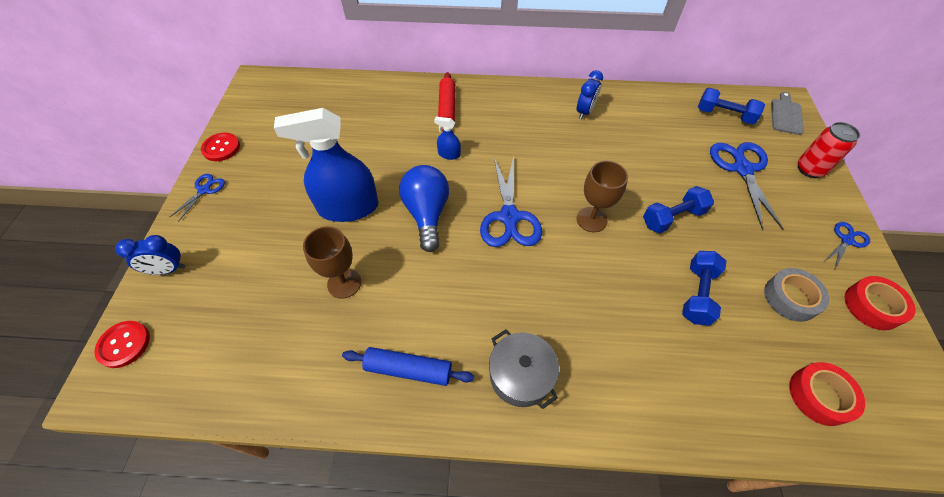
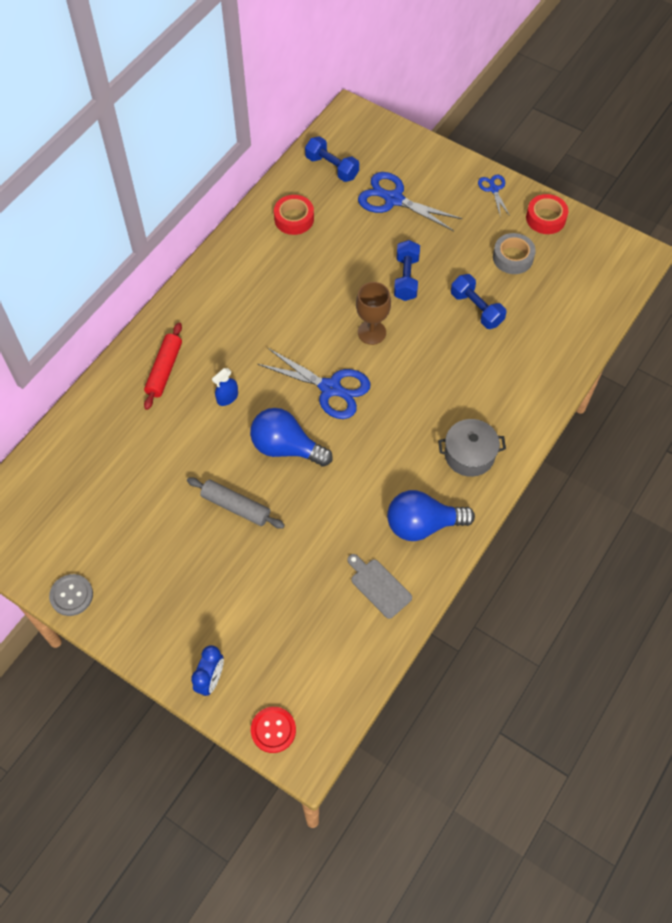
camera: 60 degrees left, 5 degrees up
blue scissors [169,174,225,222] -> none
red button [201,133,240,161] -> grey button [49,574,93,616]
blue spray bottle [274,108,379,222] -> grey rolling pin [187,477,285,529]
brown goblet [303,226,361,299] -> none
blue rolling pin [342,347,474,386] -> blue light bulb [387,490,475,541]
red rolling pin [438,72,455,132] -> red rolling pin turned 75 degrees clockwise [144,323,182,410]
blue clock [577,70,603,120] -> none
blue dumbbell [698,88,765,125] -> blue dumbbell turned 75 degrees clockwise [305,136,359,182]
grey cutting board [771,92,804,135] -> grey cutting board moved to [347,554,412,619]
red tape [789,362,865,426] -> red tape moved to [274,195,314,235]
red can [798,122,860,178] -> none

